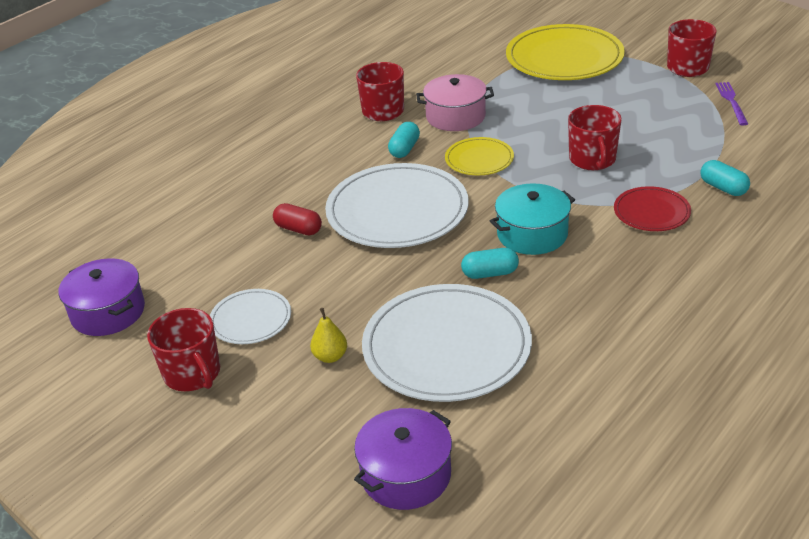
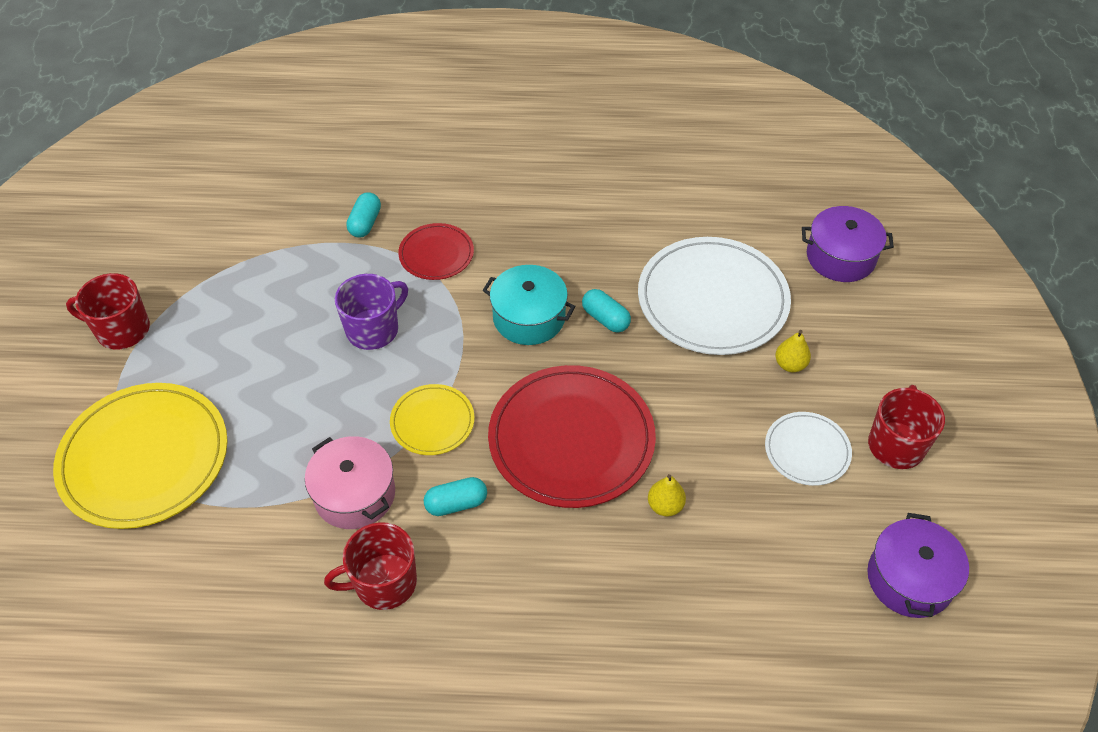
camera: 130 degrees left, 15 degrees up
red capsule [273,203,322,236] -> yellow pear [648,474,686,517]
white plate [325,163,469,248] -> red plate [488,365,656,508]
red mug [568,105,622,170] -> purple mug [335,274,408,350]
purple fork [715,82,748,126] -> none

